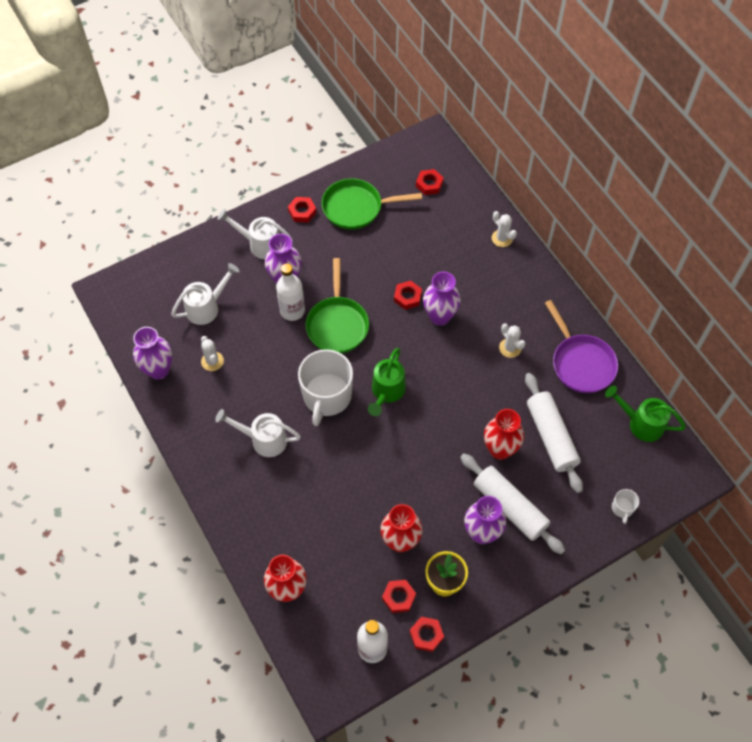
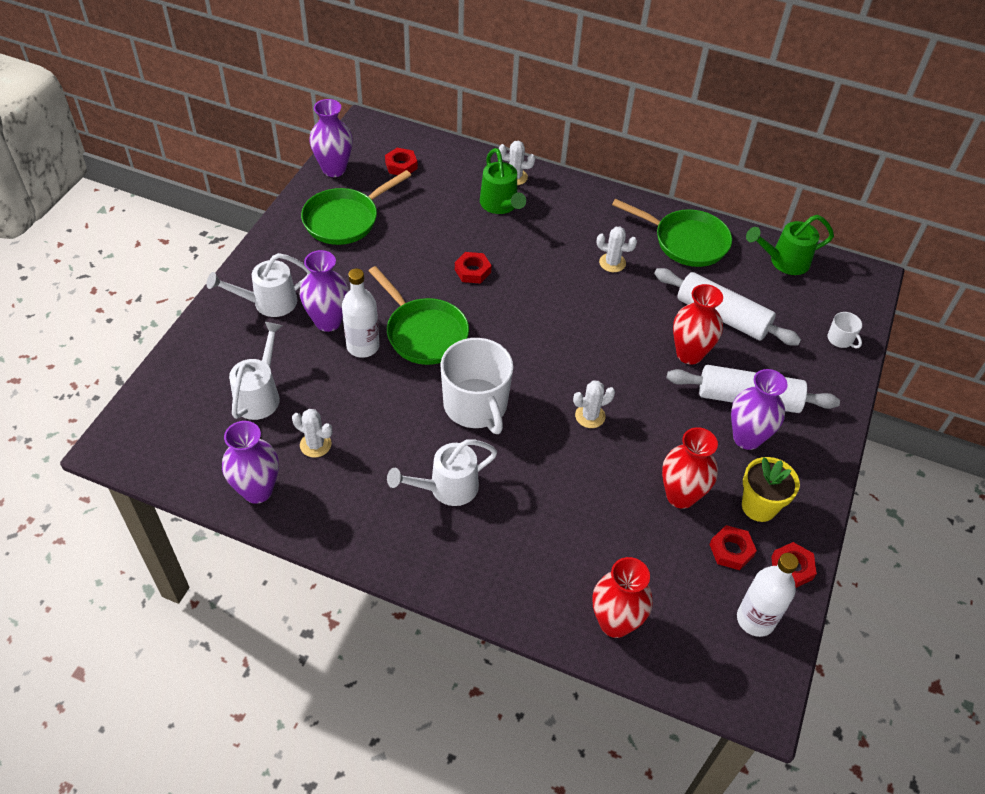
camera: 40 degrees left, 10 degrees down
red nut [288,197,317,222] -> none
green watering can [368,348,406,416] -> green watering can moved to [480,148,526,214]
purple vase [423,272,461,326] -> purple vase moved to [309,99,353,177]
purple pan [545,300,618,393] -> green pan [612,199,732,267]
none -> white cactus [573,380,615,428]

